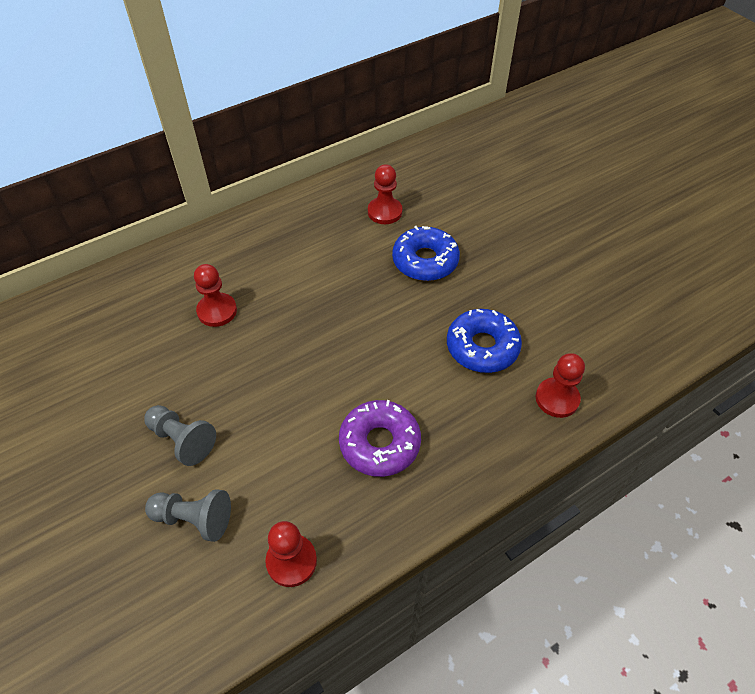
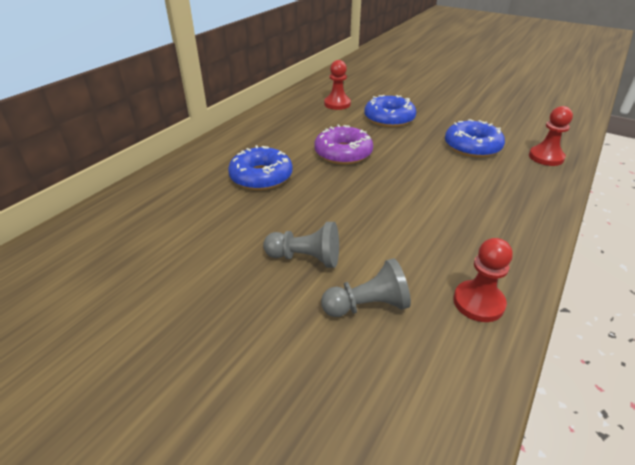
camera: 25 degrees left, 15 degrees down
red pawn [194,264,237,327] -> blue donut [228,145,293,190]
purple donut [339,400,421,477] -> purple donut moved to [314,125,373,165]

